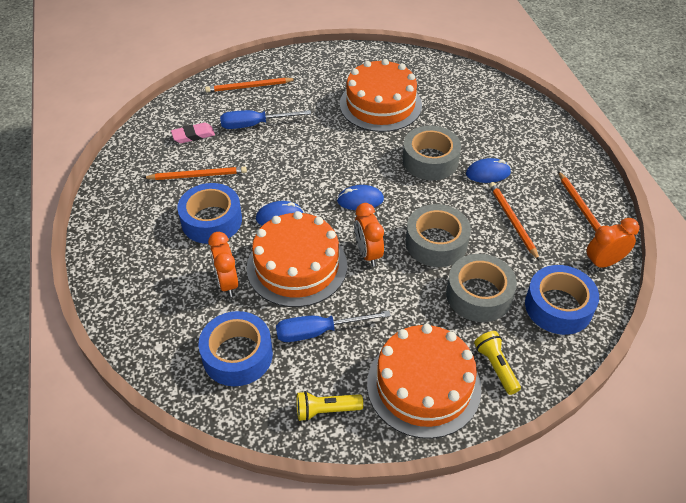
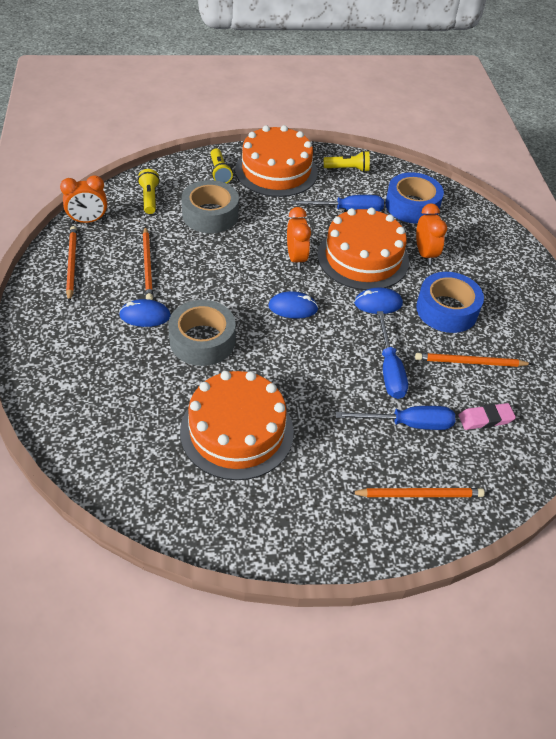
camera: 175 degrees left, 0 degrees up
grey tape [405,204,471,267] -> none
blue tape [525,265,599,335] -> yellow flashlight [138,169,160,214]
none -> blue screwdriver [377,311,408,399]

